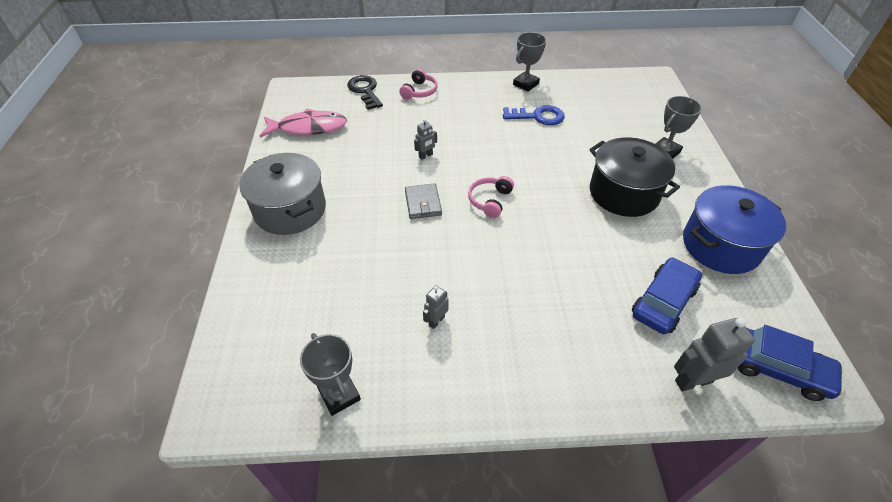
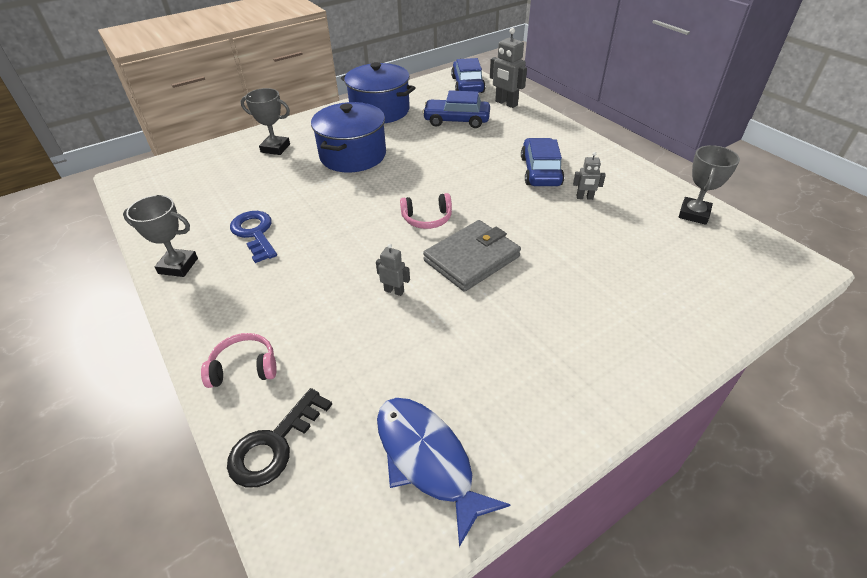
camera: 120 degrees left, 5 degrees down
grey pot [239,153,326,235] -> none
pink fish [260,109,347,138] -> blue fish [377,398,511,547]
grey wallet [405,183,442,219] -> grey wallet [423,220,521,292], size x1.60
black pot [589,137,680,217] -> blue pot [311,102,386,172]
none -> blue car [521,138,564,186]

